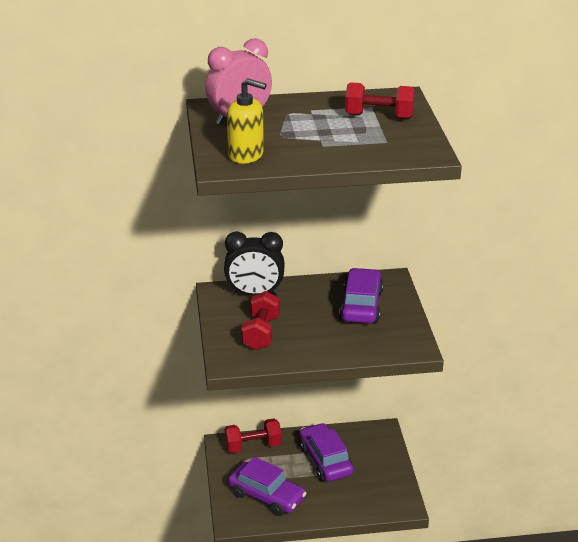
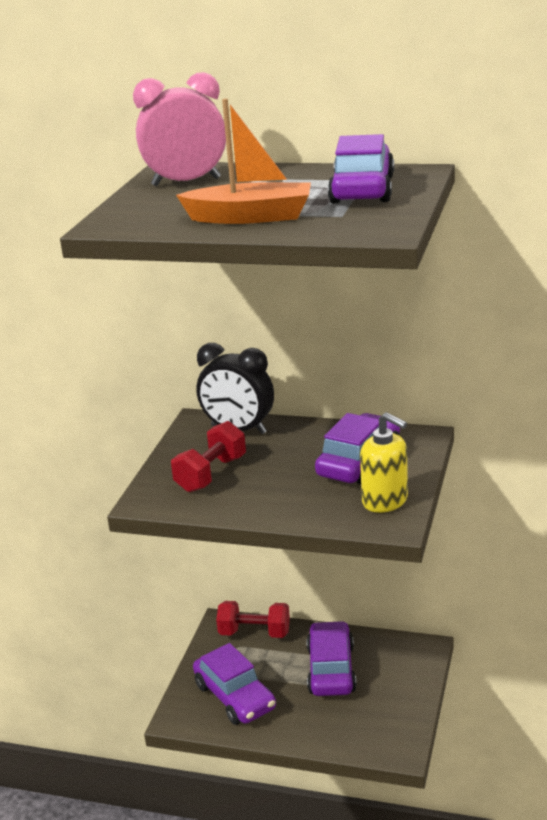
camera: 25 degrees right, 5 degrees down
yellow soap dispenser [227,78,267,164] -> yellow soap dispenser moved to [360,412,408,513]
red dumbbell [345,82,415,119] -> purple car [328,134,394,204]
none -> orange boat [176,99,311,224]

